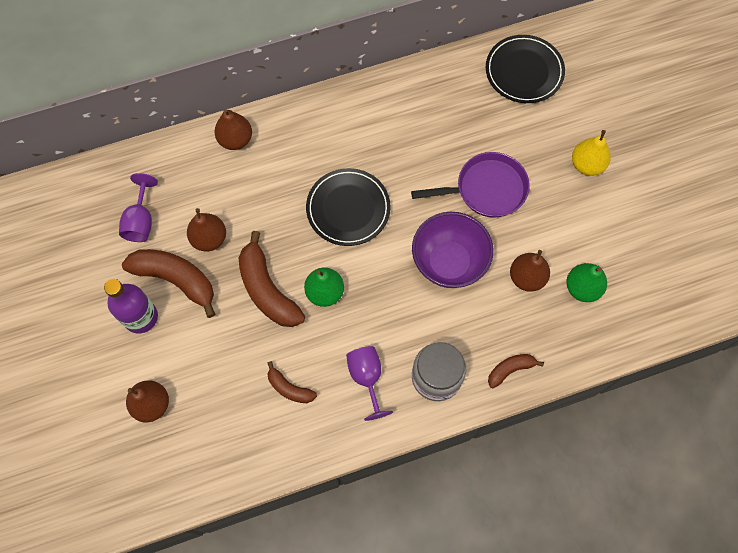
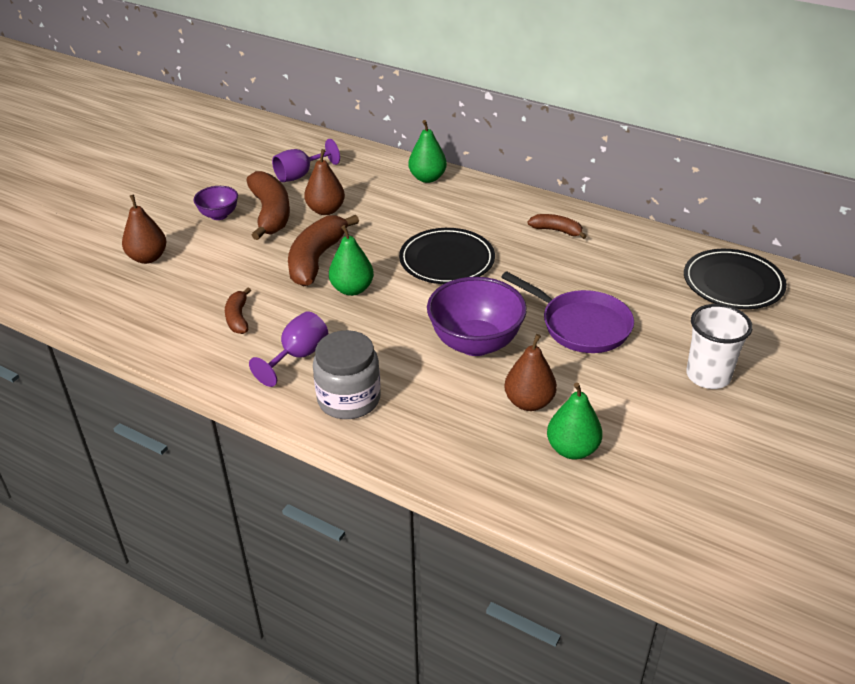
camera: 50 degrees right, 30 degrees down
purple bottle [104,279,158,333] -> purple bowl [193,186,238,220]
brown pear [215,109,252,150] -> green pear [408,120,447,183]
brown banana [488,354,544,388] -> brown banana moved to [528,214,587,239]
yellow pear [572,130,611,176] -> white cup [686,304,753,389]

